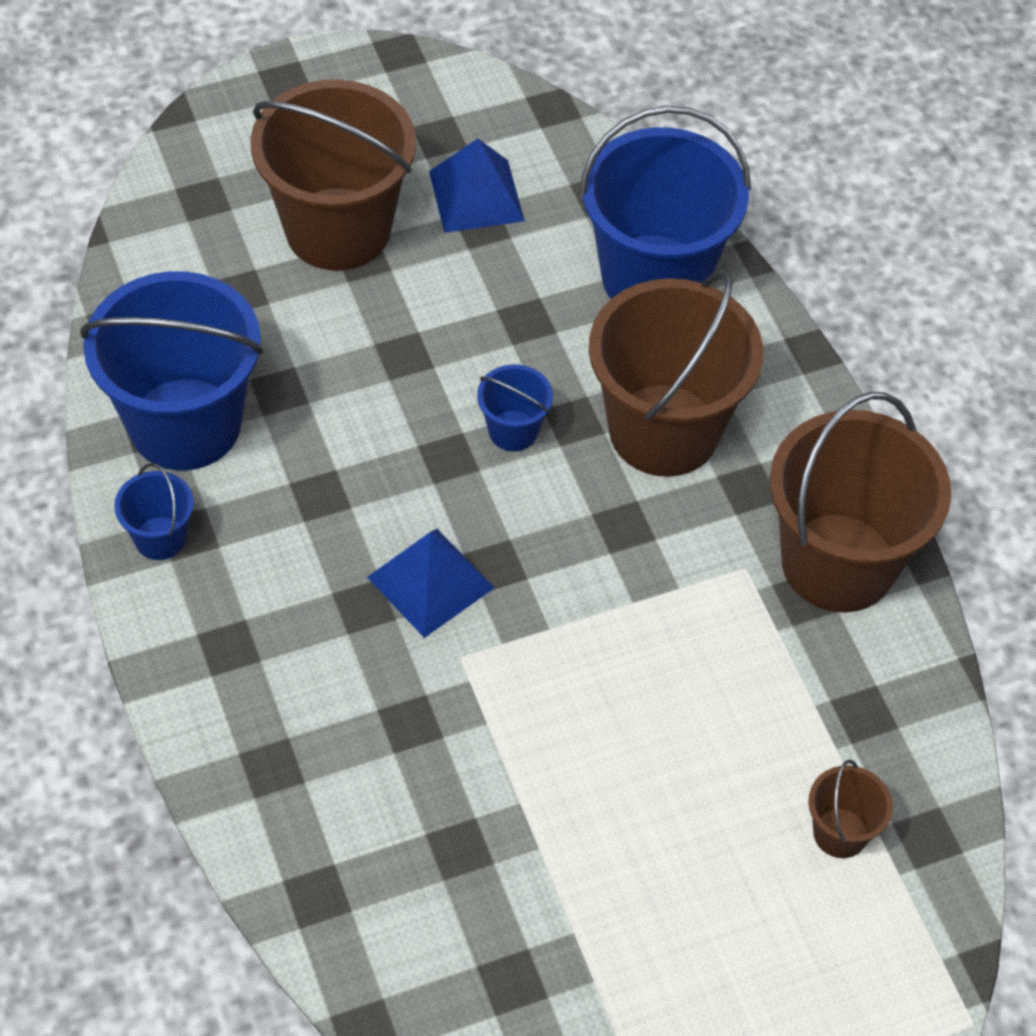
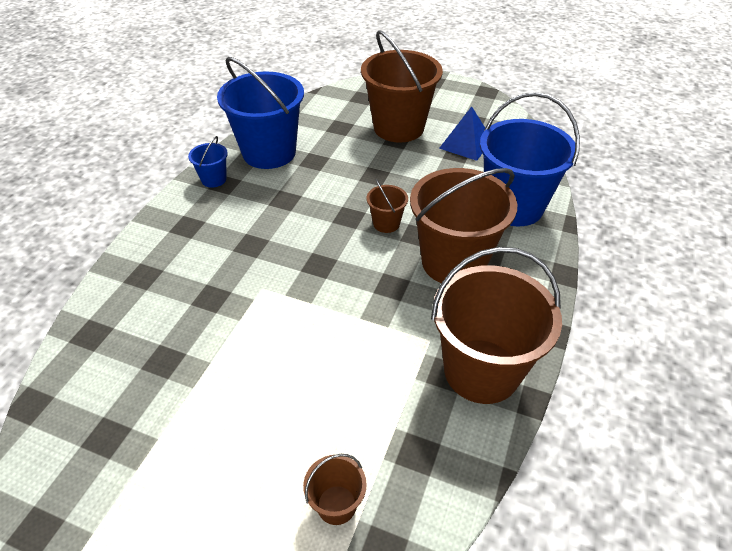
camera: 45 degrees right, 10 degrees down
blue pyramid [367,529,494,638] -> none
blue bucket [477,364,553,451] -> brown bucket [367,179,408,233]

